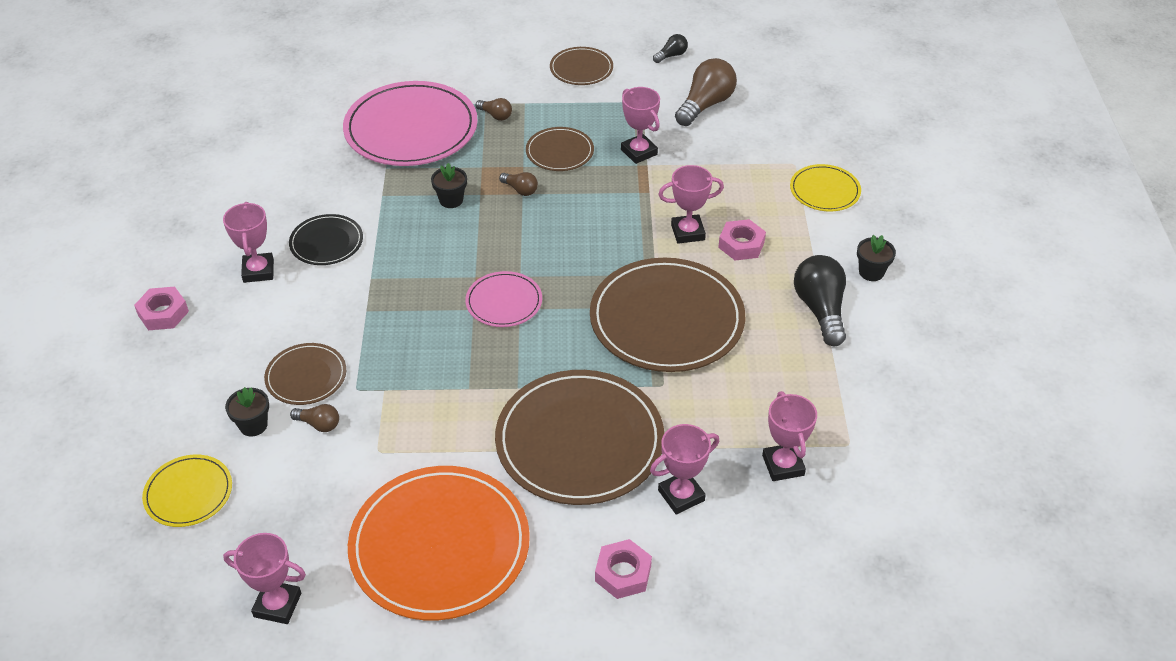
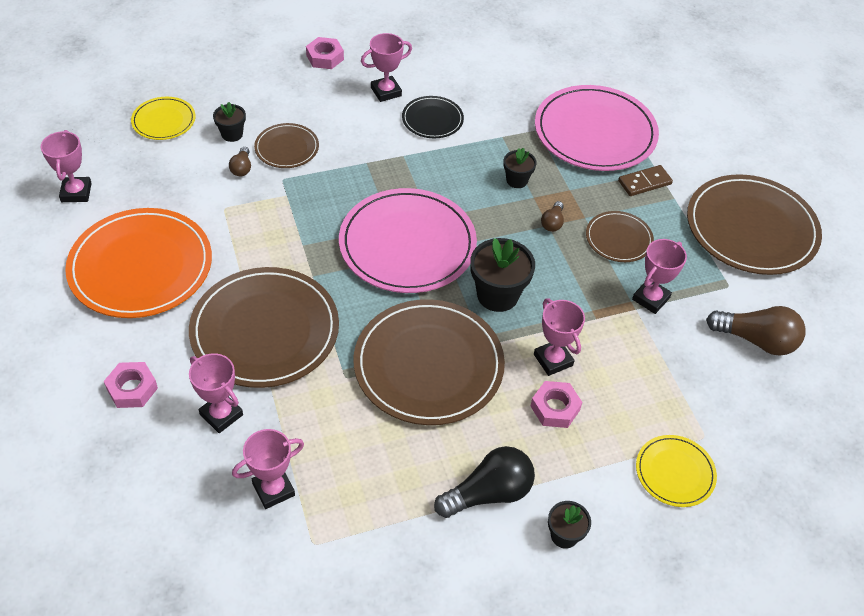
camera: 70 degrees right, 5 degrees up
pink plate [465,271,542,327] -> pink plate [339,188,477,293], size x1.99
brown light bulb [476,98,512,121] -> brown domino [618,165,673,196]
brown plate [550,47,613,85] -> brown plate [687,174,822,275], size x1.99
black light bulb [653,34,688,63] -> none
none -> black flower pot [470,238,535,312]

